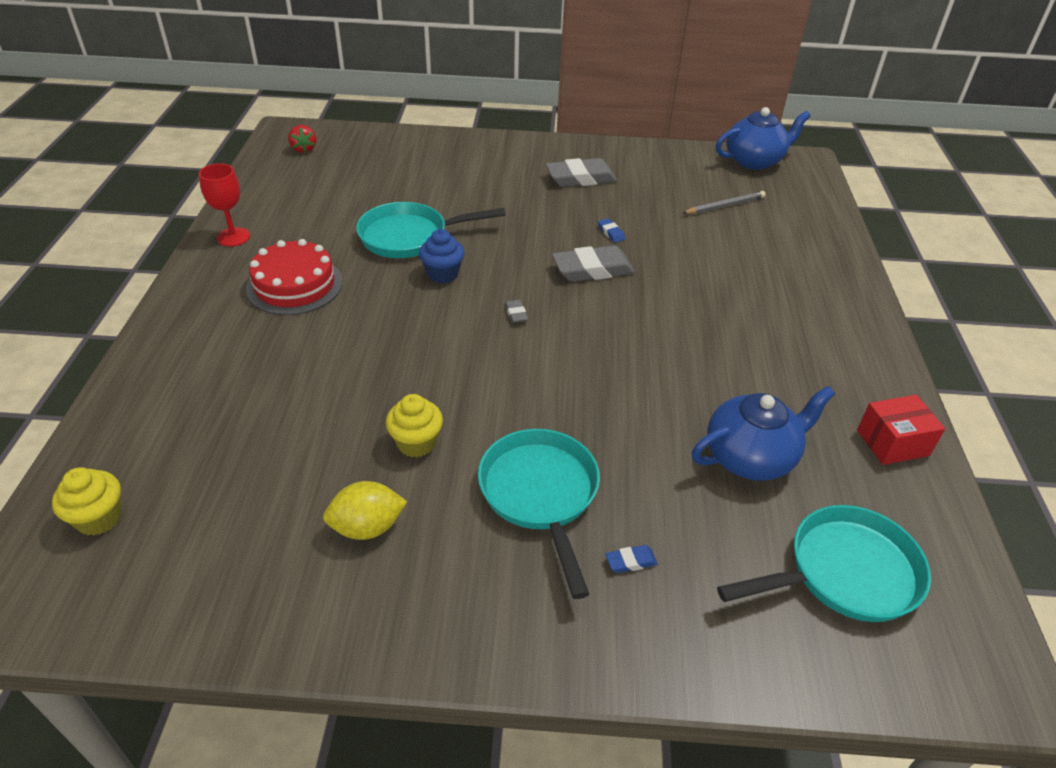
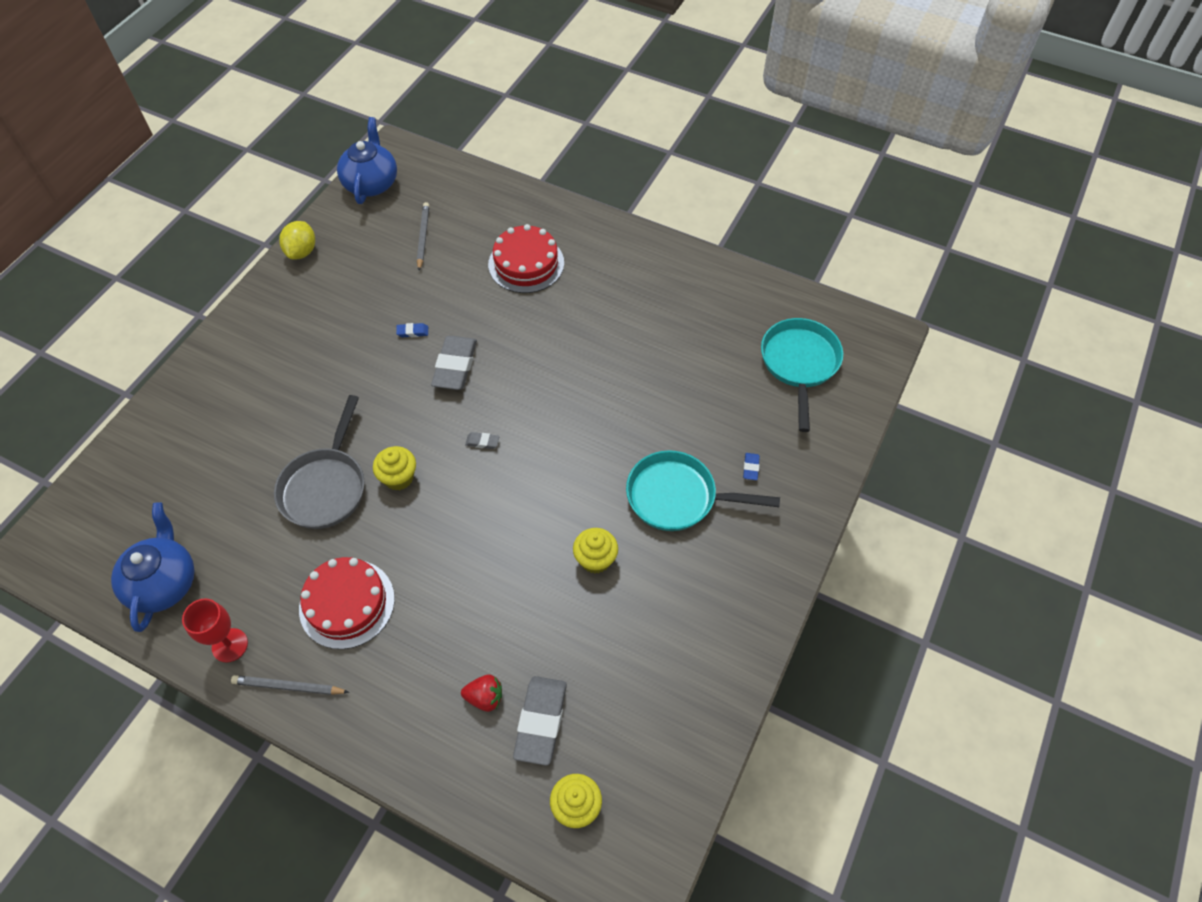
camera: 65 degrees left, 15 degrees up
red strawberry [288,125,316,153] -> red strawberry moved to [461,674,502,712]
yellow lemon [323,481,407,540] -> yellow lemon moved to [279,221,315,259]
turquoise pan [356,202,506,258] -> grey pan [274,395,364,529]
blue cupcake [419,229,464,283] -> yellow cupcake [373,446,416,490]
grey eraser [546,158,617,187] -> grey eraser moved to [513,676,567,766]
blue teapot [692,386,835,481] -> blue teapot moved to [111,502,195,632]
red box [857,395,945,465] -> none
none -> grey pencil [231,675,349,695]
none -> red cake [488,224,564,293]

